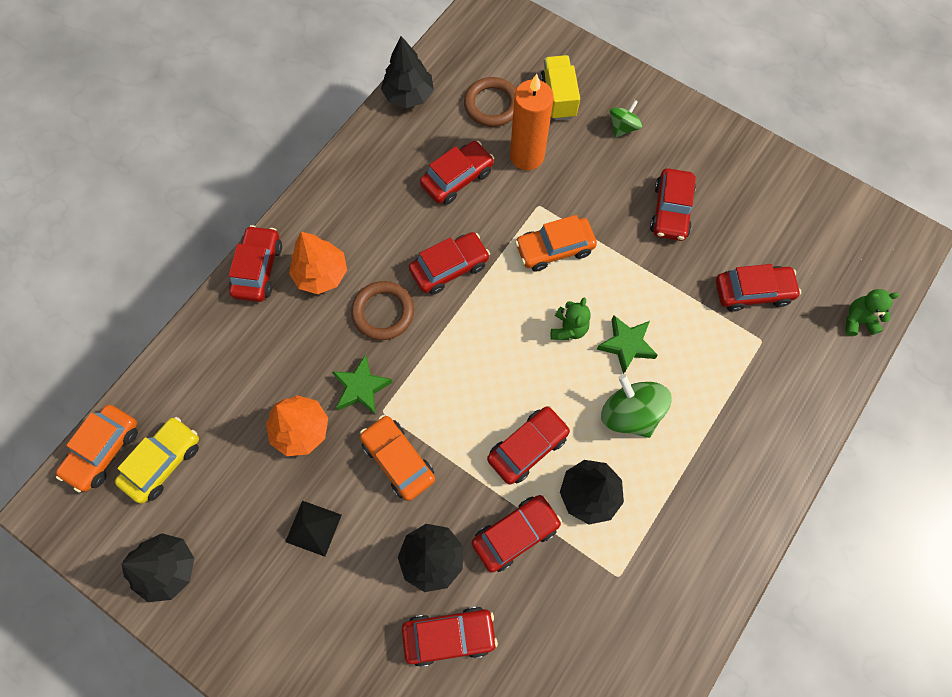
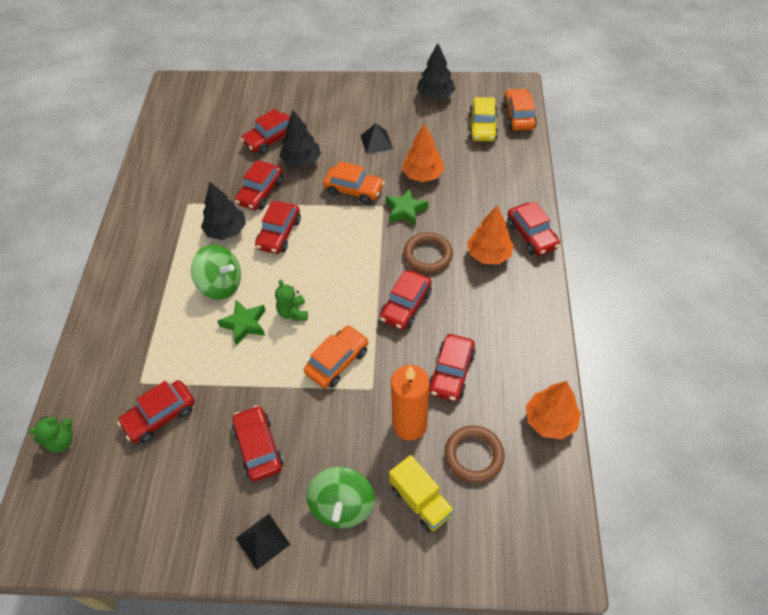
camera: 150 degrees right, 15 degrees down
black tree [381,36,434,108] -> orange tree [526,381,581,439]
green spinning top [610,100,642,137] -> green spinning top [306,467,375,528], size x1.70
none -> black pyramid [236,514,290,570]

